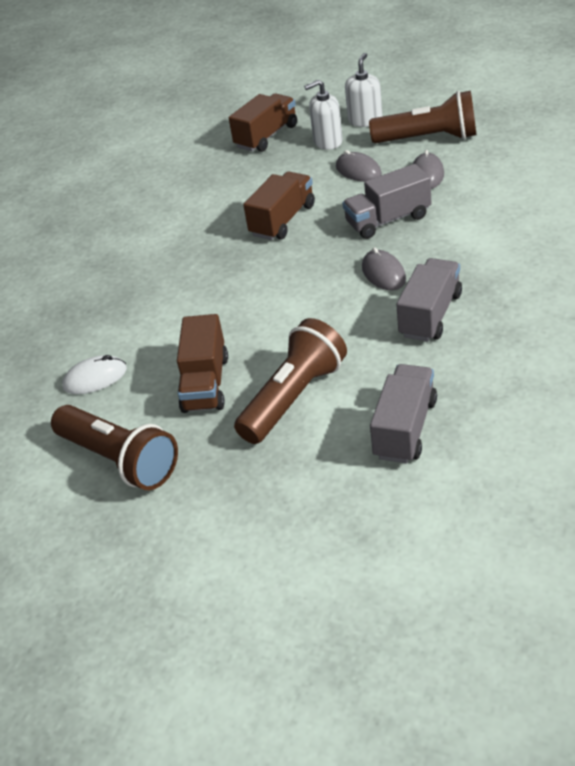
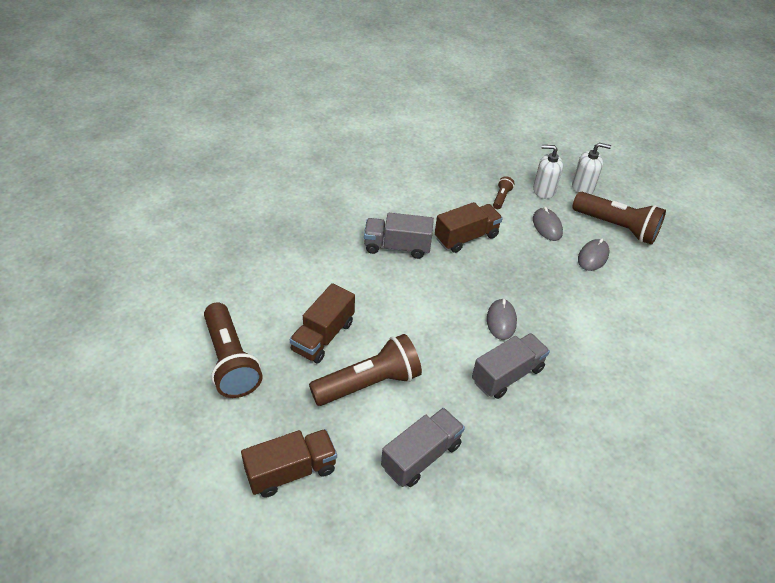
camera: 20 degrees right, 5 degrees up
white mouse [62,355,127,394] -> none
brown truck [229,93,297,152] -> brown truck moved to [241,429,337,498]
grey truck [342,164,431,239] -> grey truck moved to [364,213,434,259]
white soap dispenser [345,53,383,127] -> white soap dispenser turned 45 degrees clockwise [572,143,611,194]
none -> brown flashlight [493,176,515,209]

